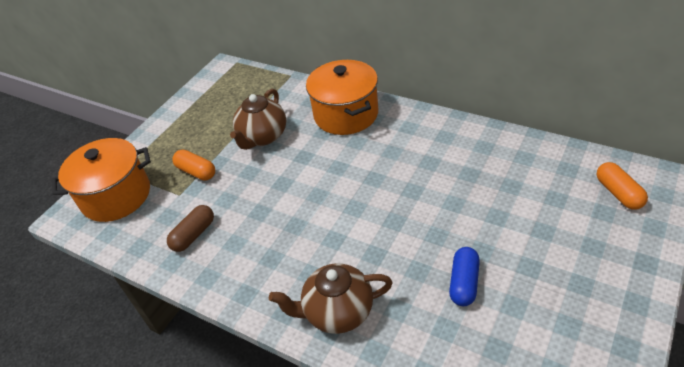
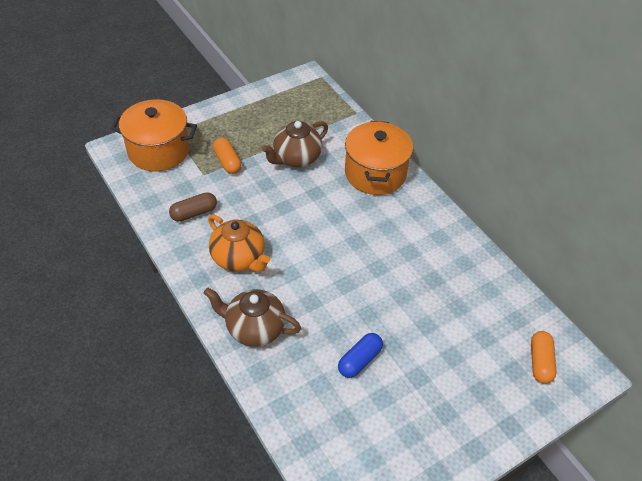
camera: 20 degrees right, 5 degrees up
none -> orange teapot [208,214,270,272]

